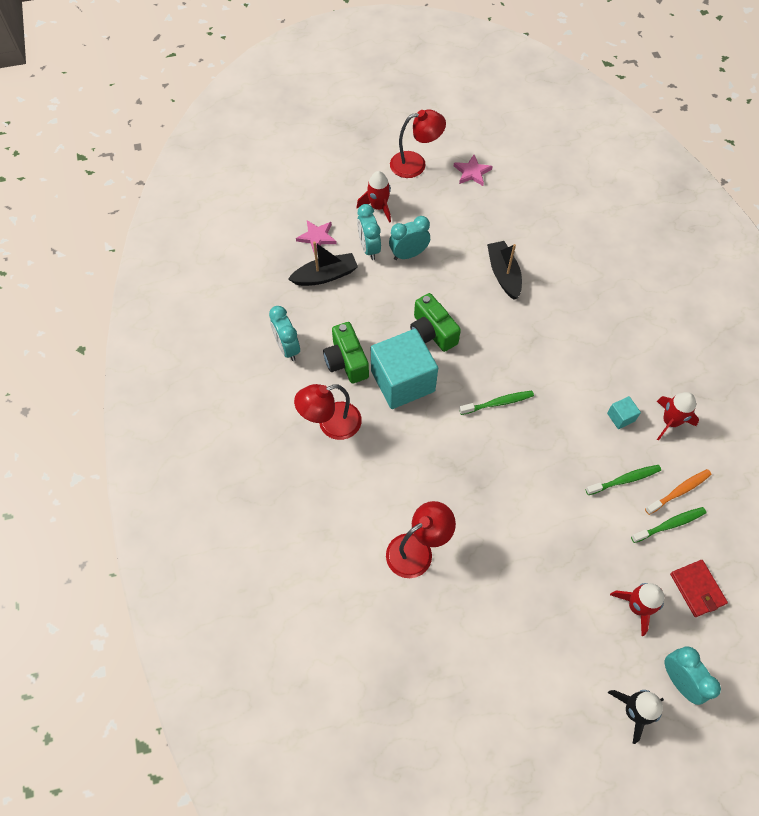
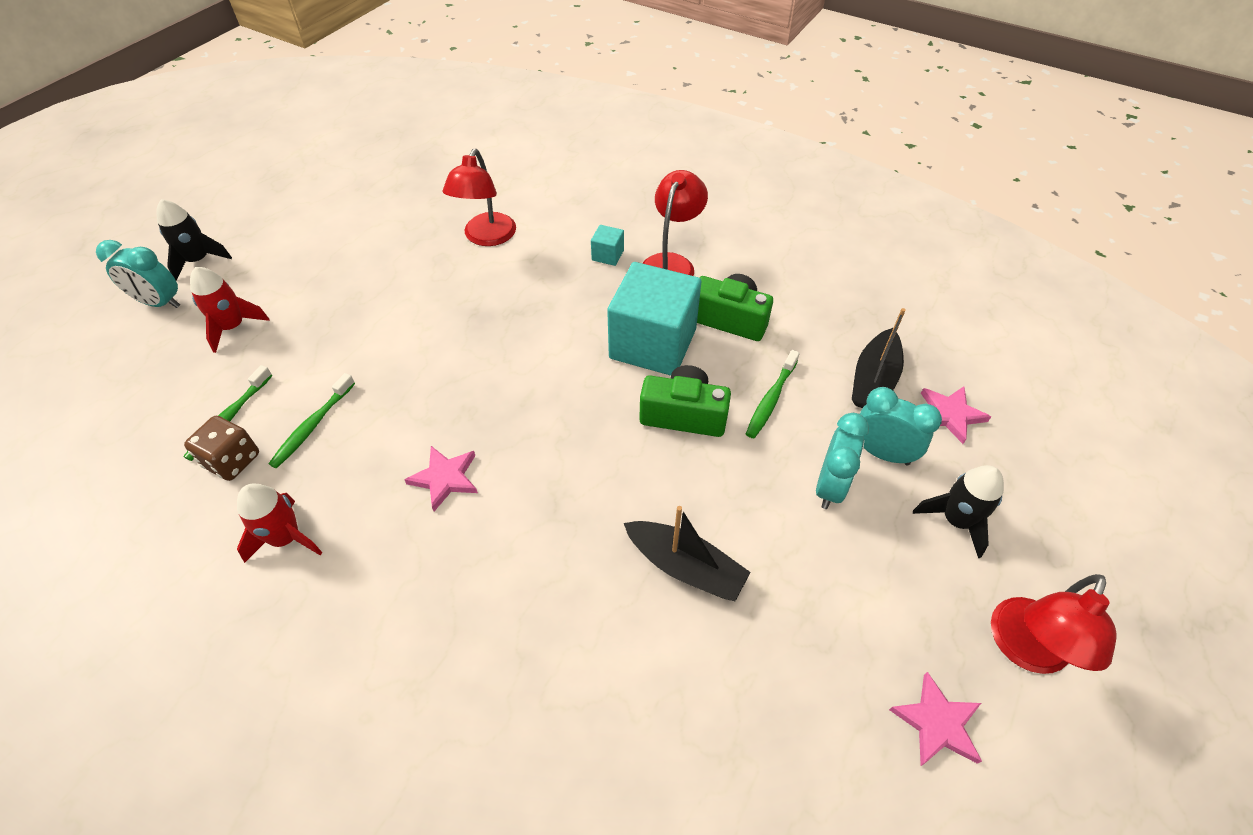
camera: 135 degrees right, 10 degrees down
turquoise clock [269,306,300,361] -> none
red rocket [357,171,391,223] -> black rocket [913,465,1004,558]
green toothbrush [459,391,534,415] -> green toothbrush moved to [746,350,800,438]
turquoise cube [607,396,641,429] -> turquoise cube moved to [591,225,624,266]
orange toothbrush [645,469,712,515] -> brown dice [184,416,259,481]
red wallet [670,560,728,617] -> none
none -> pink star [404,446,478,511]

